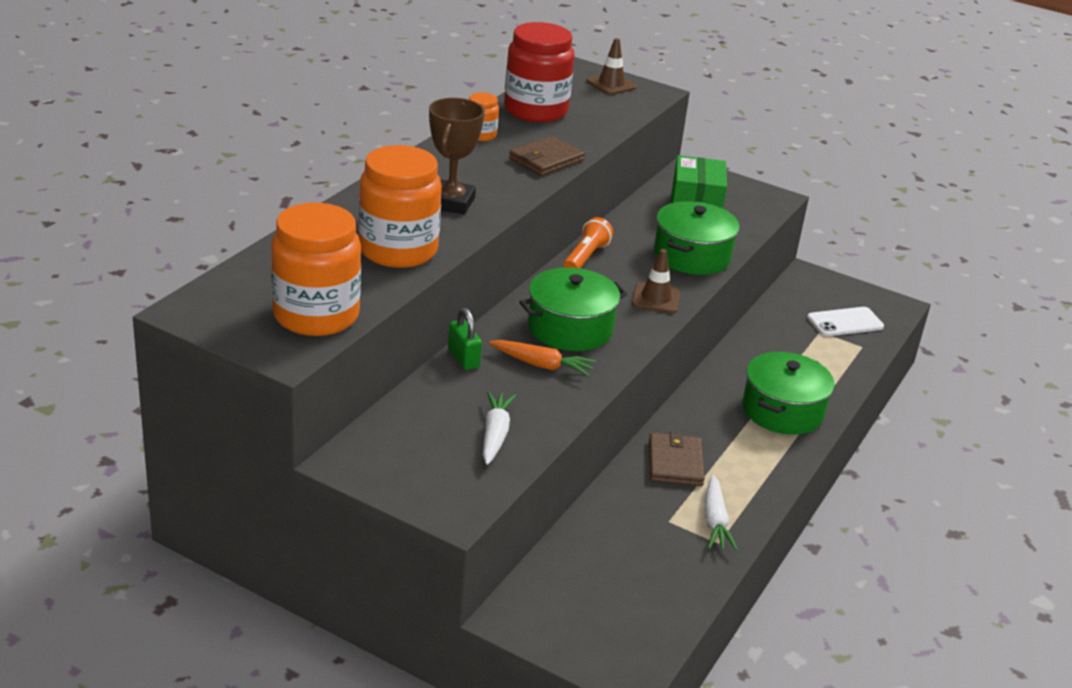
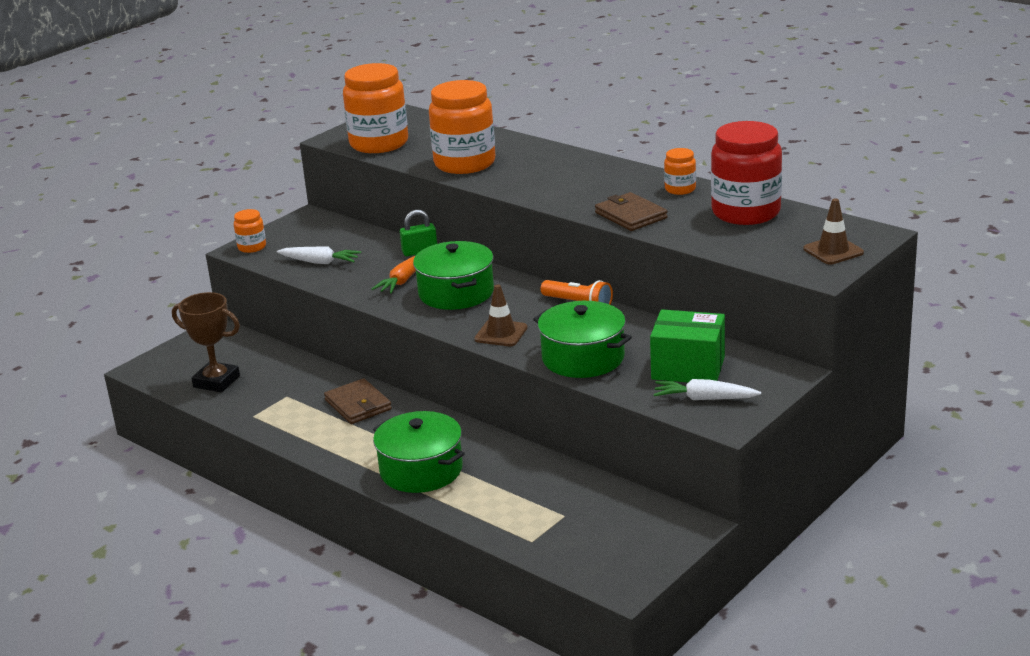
camera: 105 degrees right, 5 degrees down
brown trophy [429,98,485,214] -> brown trophy moved to [172,292,240,392]
brown wallet [649,431,705,486] -> brown wallet turned 45 degrees clockwise [324,378,392,424]
white carrot [704,475,738,551] -> white carrot moved to [653,379,761,400]
white phone [807,307,884,336] -> none
none -> orange jar [234,209,266,253]

